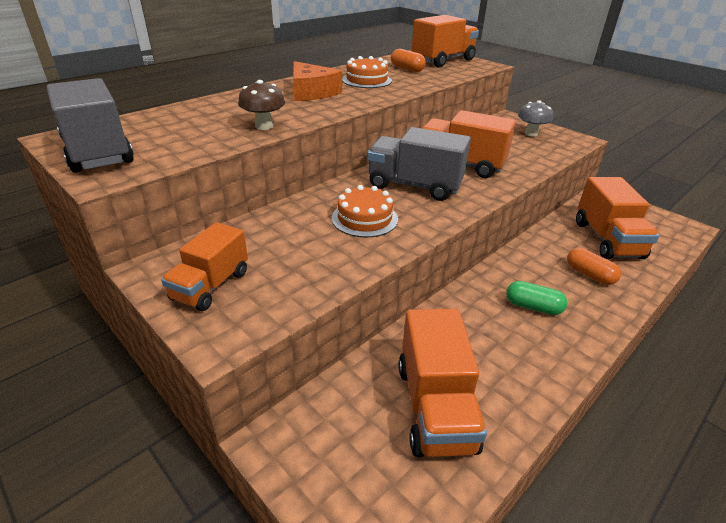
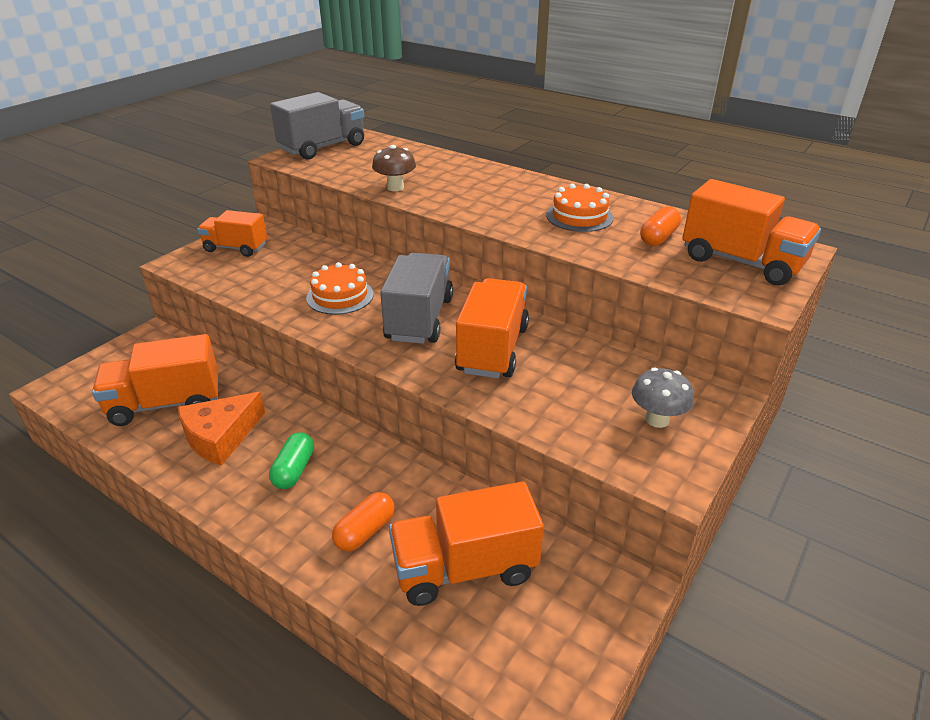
camera: 80 degrees right, 0 degrees up
orange cheese [293,61,342,101] -> orange cheese moved to [178,392,265,466]

